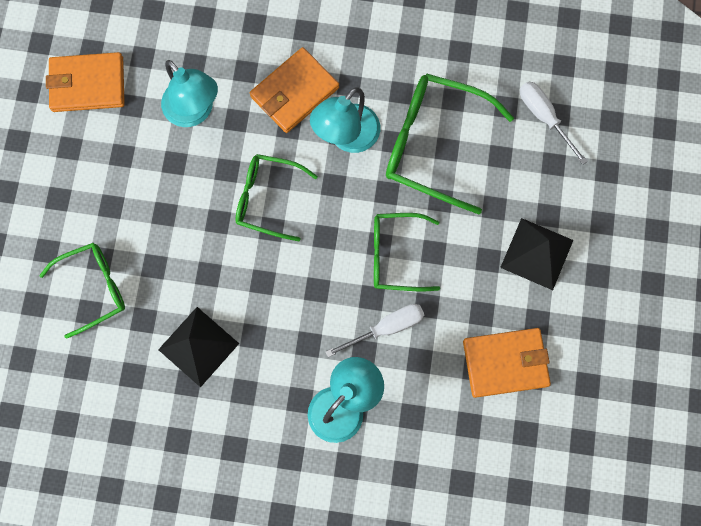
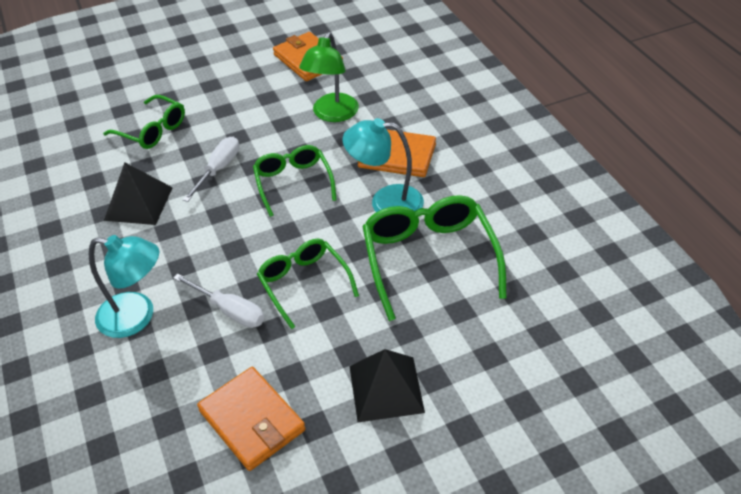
camera: 60 degrees right, 30 degrees down
turquoise lamp [161,60,218,127] -> green lamp [299,32,359,122]
white screwdriver [520,81,588,165] -> white screwdriver moved to [183,137,239,202]

